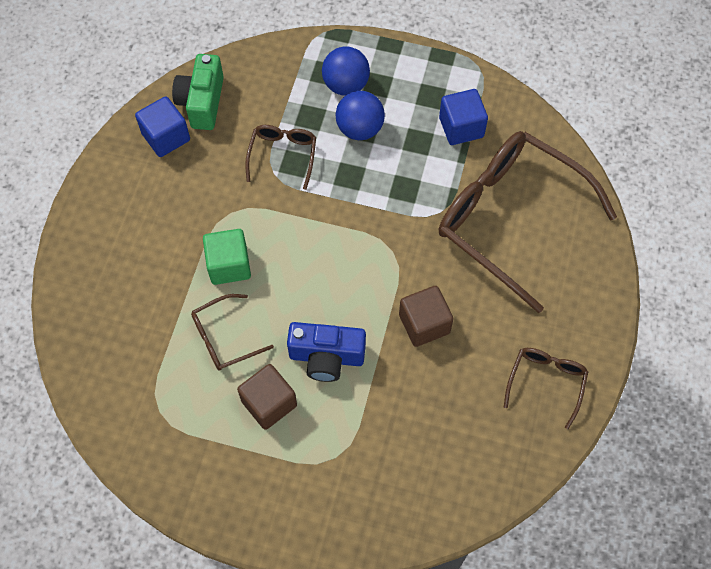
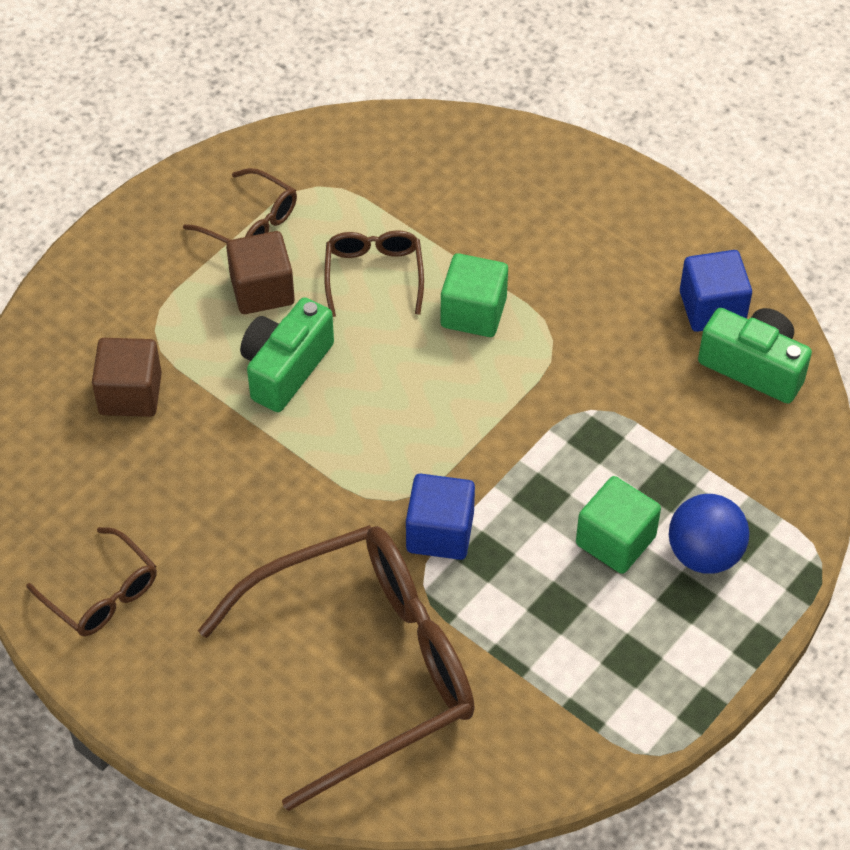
camera: 115 degrees right, 10 degrees down
brown glasses [245,125,316,190] -> brown glasses moved to [183,168,297,243]
blue camera [287,322,366,382] -> green camera [240,297,334,412]
blue ball [336,91,385,140] -> green cube [576,476,661,574]
brown cube [399,286,453,347] -> brown cube moved to [92,338,162,417]
blue cube [439,89,488,145] -> blue cube moved to [406,474,475,560]

